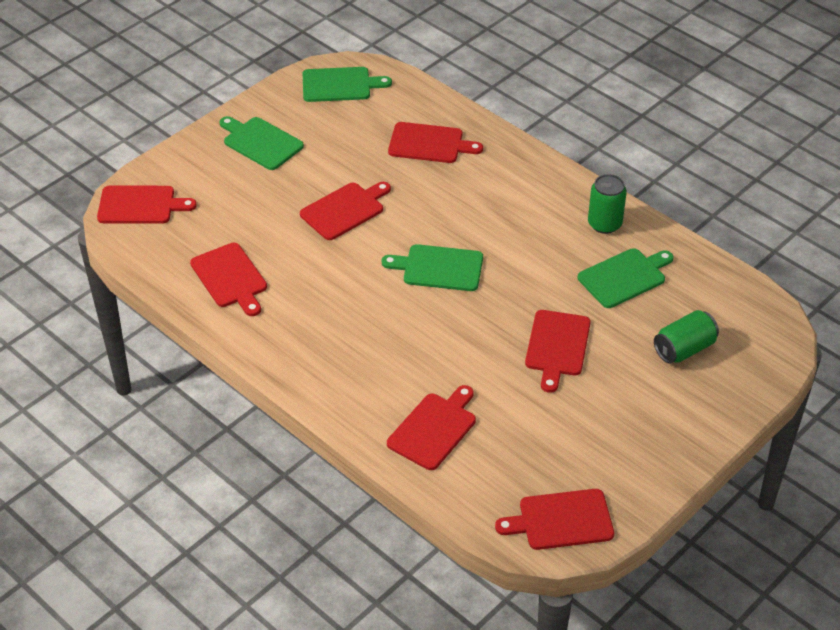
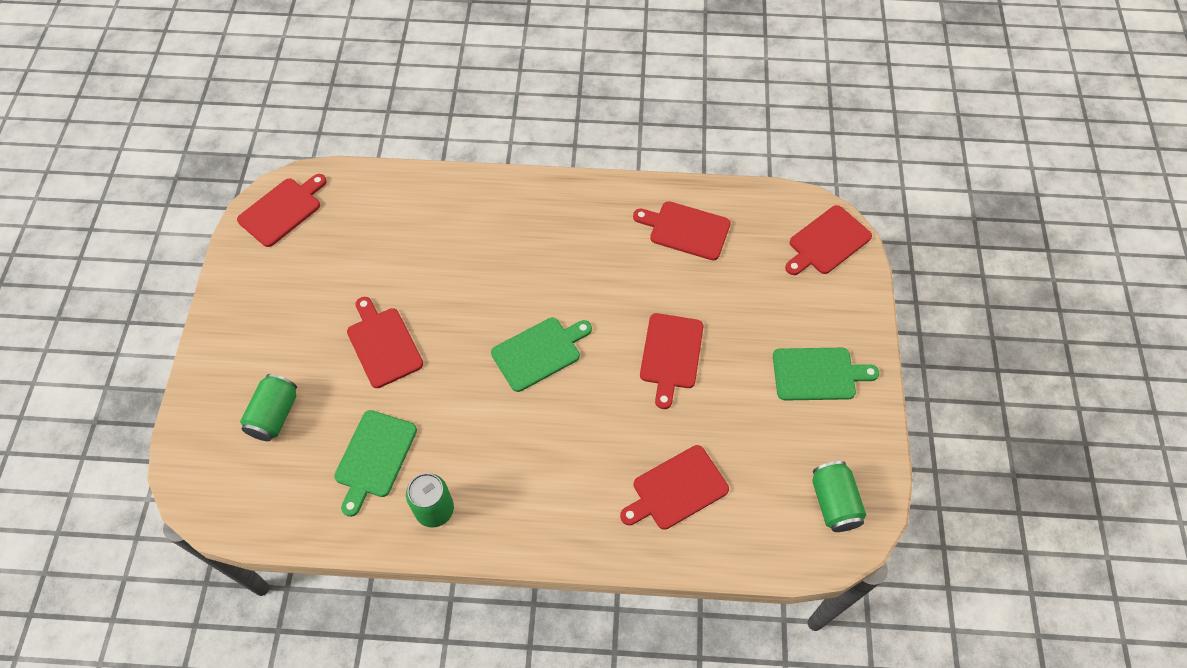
camera: 140 degrees right, 15 degrees up
green cutting board [303,67,392,102] -> green can [812,461,866,532]
red cutting board [387,385,476,470] -> none

